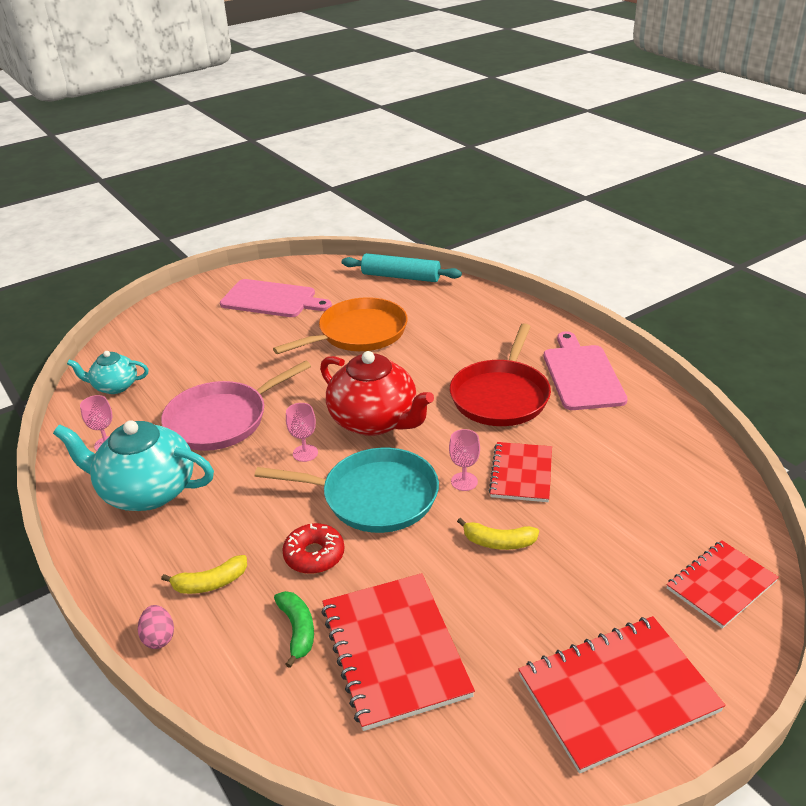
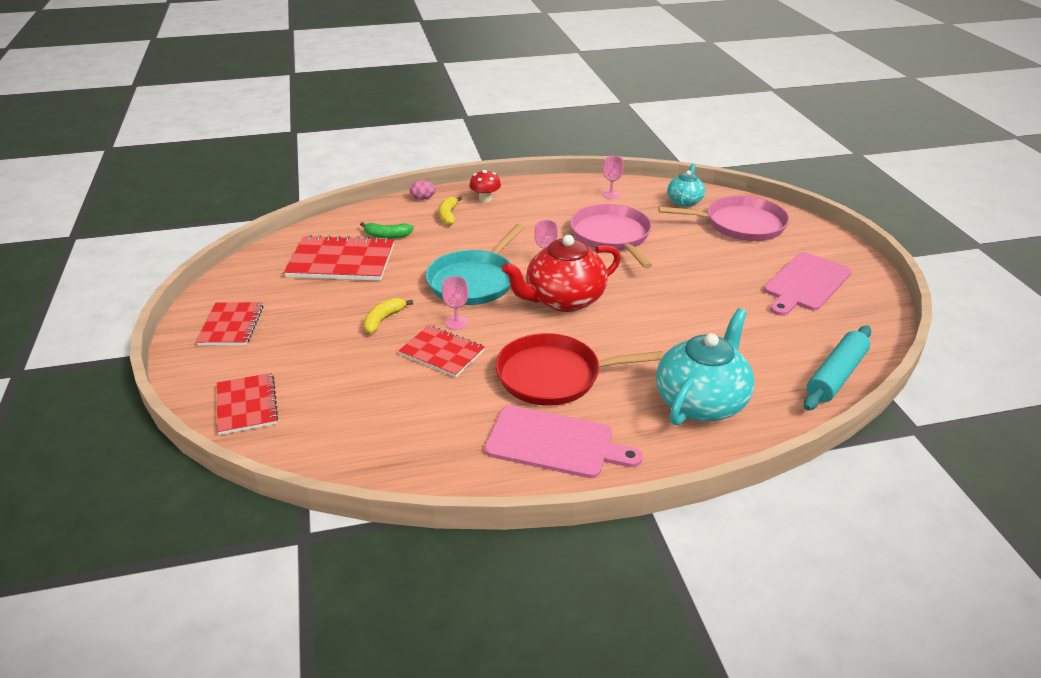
camera: 110 degrees right, 0 degrees up
turquoise teapot [53,420,214,511] -> turquoise teapot moved to [656,308,754,425]
orange pan [273,297,408,354] -> none
red donut [282,523,345,574] -> none
red pan [450,323,551,426] -> red pan turned 45 degrees counterclockwise [495,333,664,406]
red notebook [518,616,725,774] -> red notebook [196,302,264,345], size x0.63
none -> red mushroom [469,170,501,202]
none -> pink pan [658,196,789,241]

